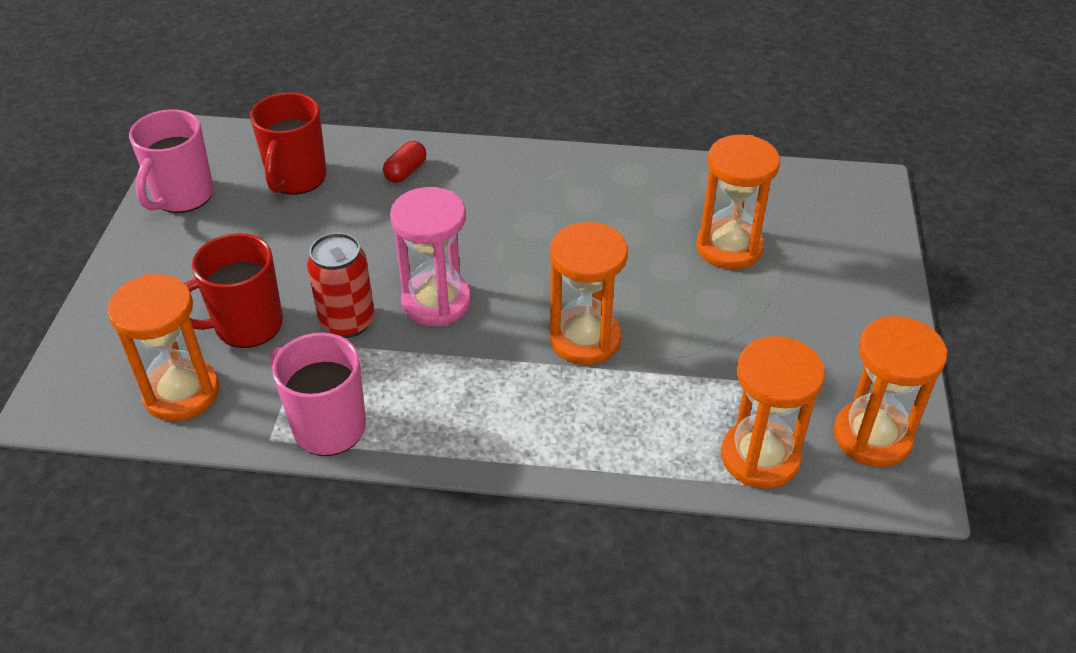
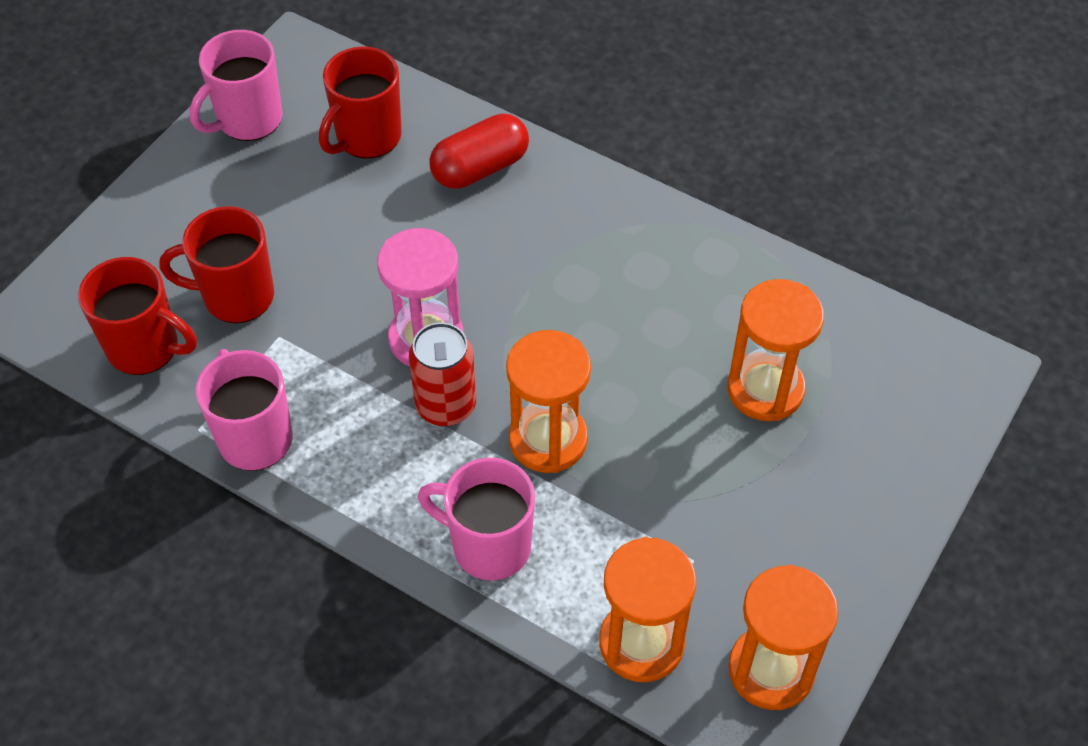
camera: 25 degrees right, 10 degrees up
orange hourglass [107,274,219,421] -> red mug [78,257,197,375]
red can [307,233,375,338] -> red can moved to [409,322,476,427]
red capsule [383,141,426,183] -> red capsule [429,114,529,189], size x1.72
none -> pink mug [418,458,535,581]

